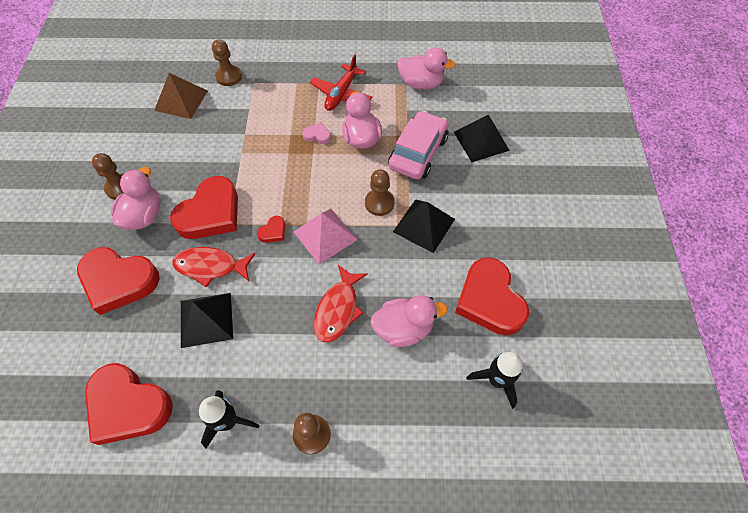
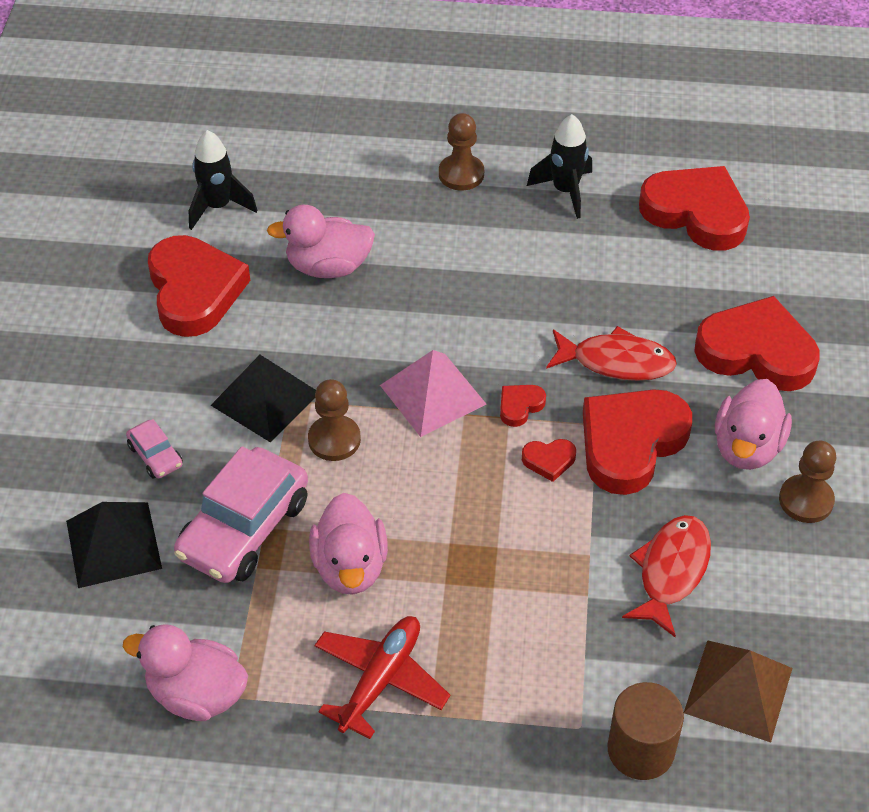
camera: 175 degrees left, 10 degrees down
black pyramid [181,293,233,348] -> none
brown pawn [212,39,242,86] -> brown cylinder [607,682,684,780]
pink heart [302,122,331,144] -> none
red fish [314,265,368,343] -> red fish moved to [622,515,711,637]
none -> pink car [126,419,183,478]
none -> red heart [522,439,576,482]

